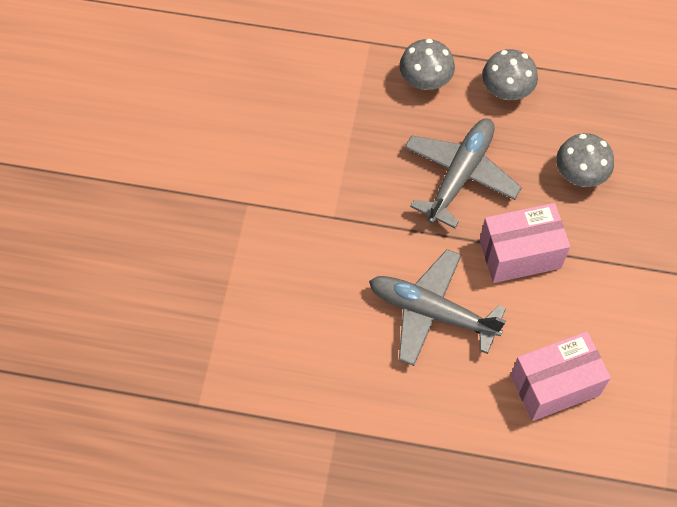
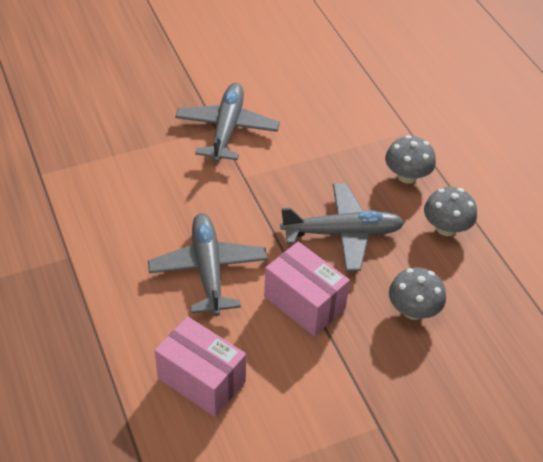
camera: 55 degrees right, 15 degrees down
none -> grey plane [175,83,280,162]

